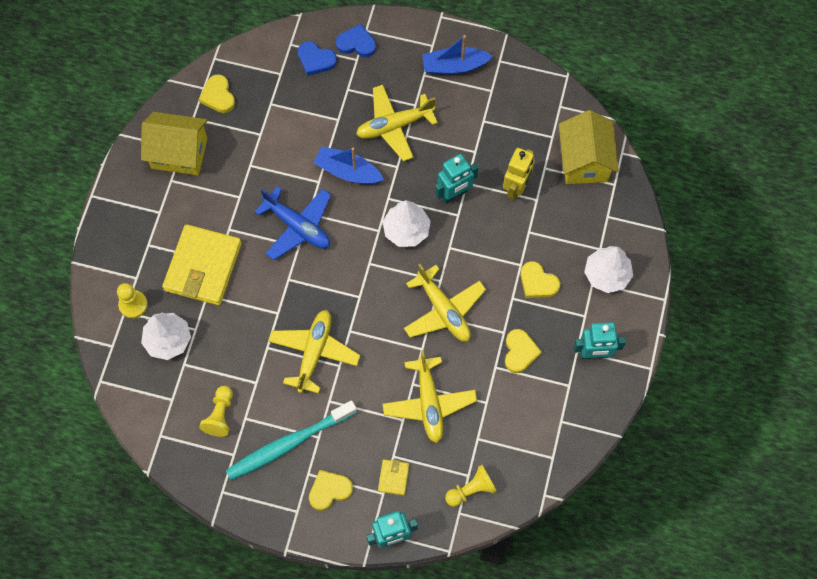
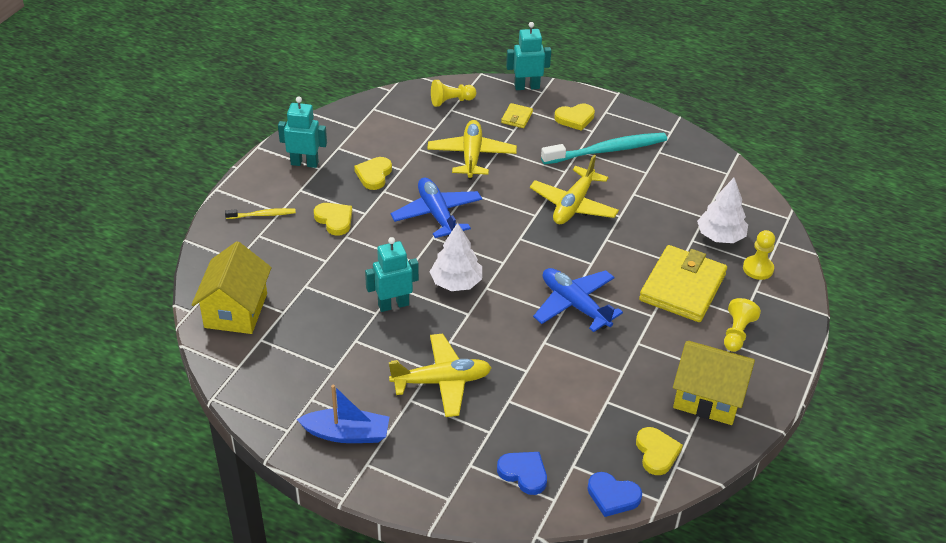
camera: 170 degrees left, 25 degrees down
yellow pawn [199,386,233,437] -> yellow pawn moved to [724,298,761,352]
blue boat [313,146,384,184] -> none
blue heart [336,24,376,57] -> blue heart moved to [587,472,642,517]
yellow plane [404,264,486,341] -> blue plane [391,177,482,238]
yellow robot [503,148,535,201] -> none
white tree [584,246,633,293] -> yellow toothbrush [225,208,296,219]

